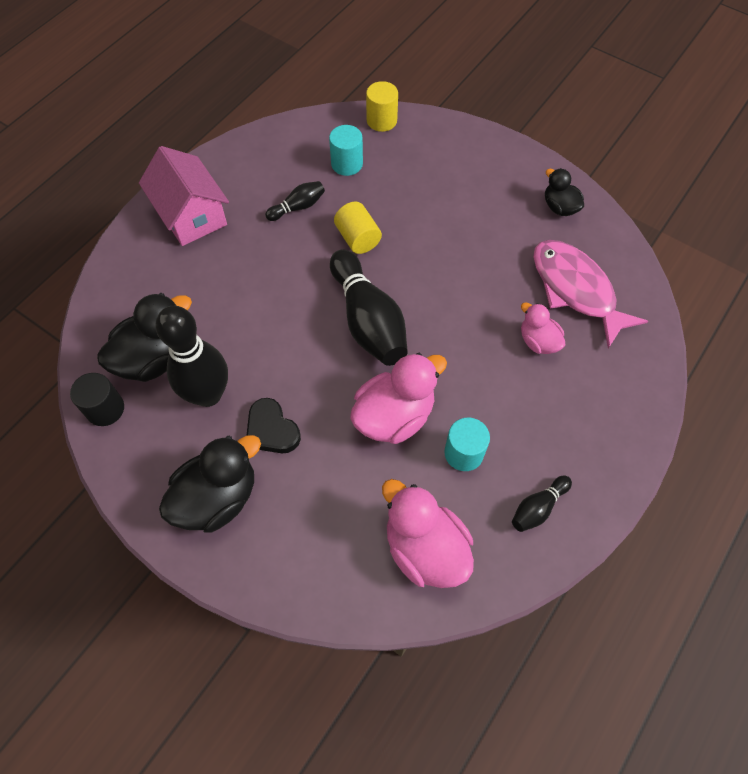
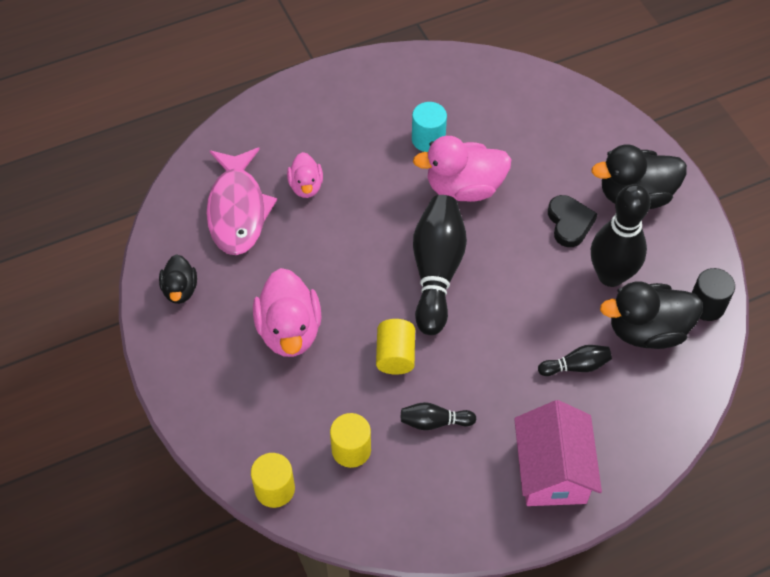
camera: 150 degrees left, 5 degrees down
turquoise cylinder [329,125,363,176] -> yellow cylinder [330,413,371,468]
pink duck [382,479,474,588] -> pink duck moved to [253,268,321,357]
black bowling pin [512,475,572,532] -> black bowling pin moved to [538,345,612,376]

